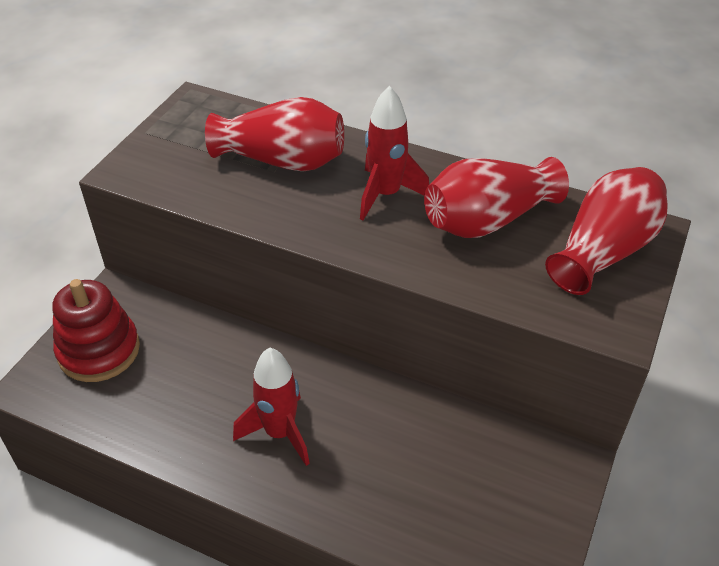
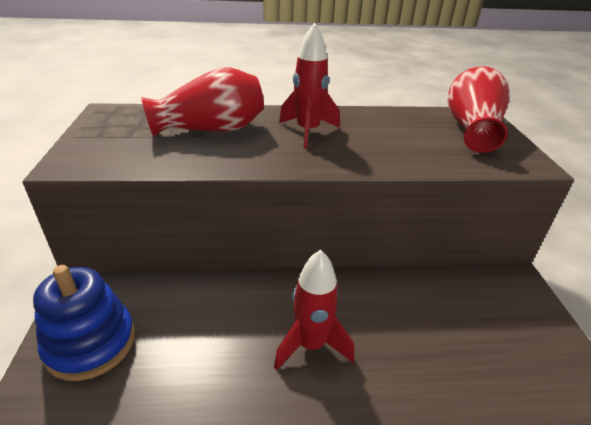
camera: 30 degrees left, 10 degrees down
red stacking toy [52,279,140,382] -> blue stacking toy [33,265,135,381]
red vase [424,157,569,238] -> none

